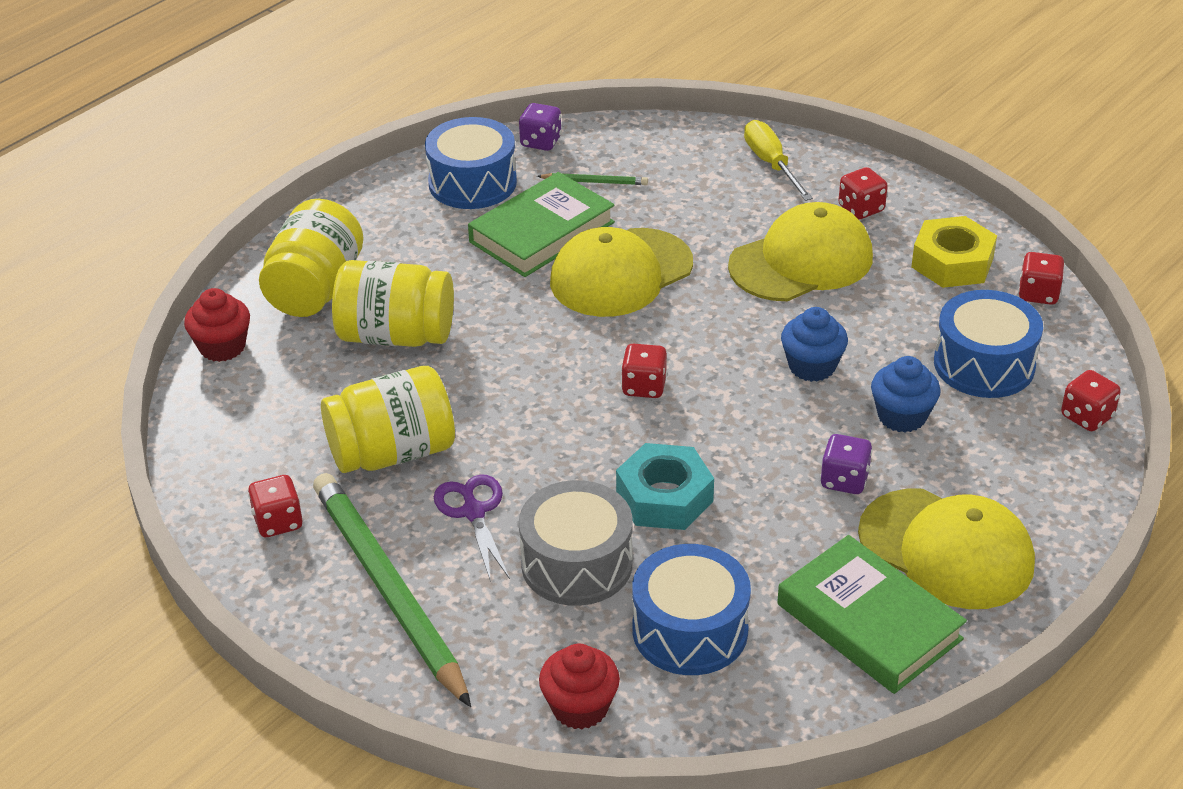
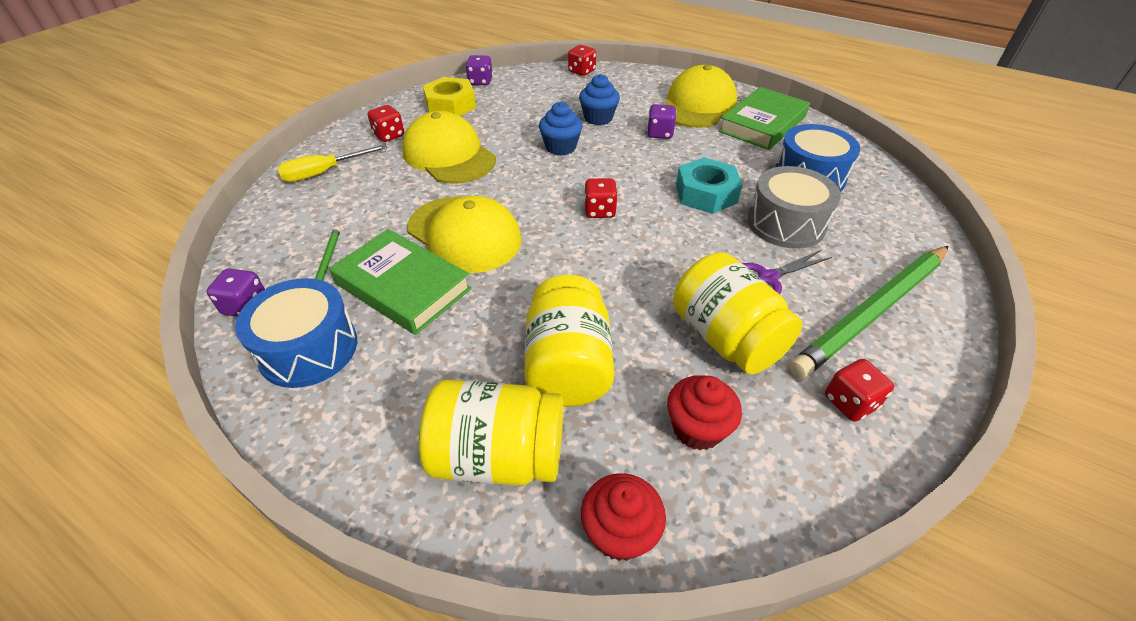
camera: 100 degrees left, 5 degrees up
red cupcake [539,643,620,729] -> red cupcake moved to [667,375,742,451]
blue drum [934,290,1043,398] -> none
red dice [1018,252,1065,305] -> purple dice [465,55,493,85]

